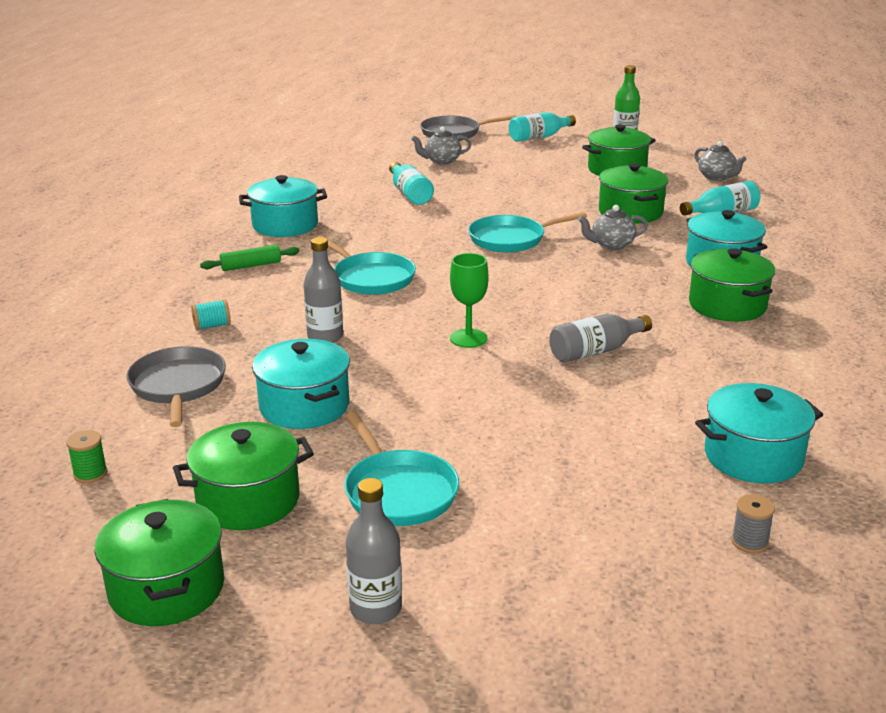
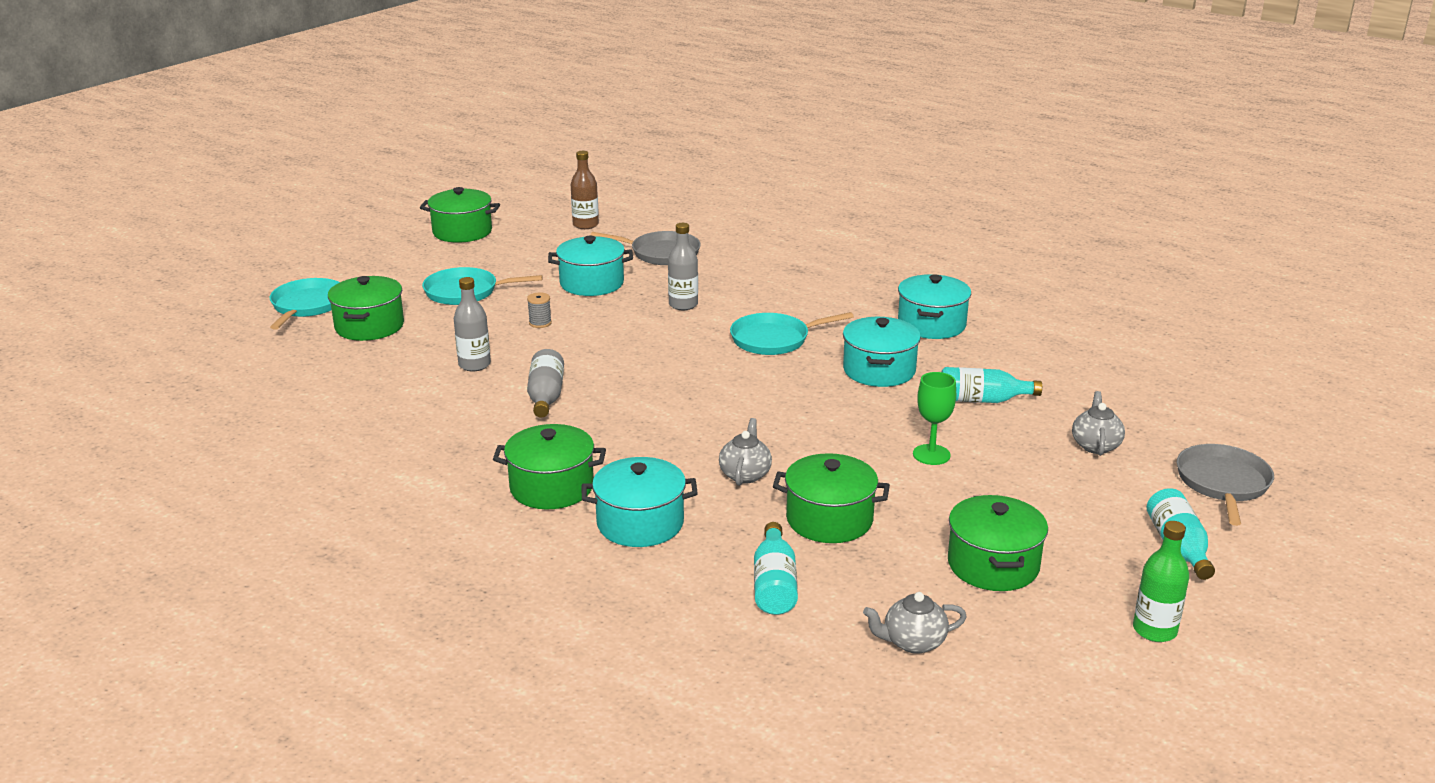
camera: 115 degrees right, 0 degrees up
green spool [66,430,107,483] -> brown bottle [571,151,599,229]
green pot [173,422,314,530] -> green pot moved to [328,276,404,341]
turquoise spool [191,299,231,331] -> none
green rolling pin [200,245,299,271] -> none
grey bottle [346,478,402,624] -> grey bottle moved to [454,277,491,372]
green goblet [450,253,488,348] -> green goblet moved to [913,372,956,465]
turquoise pan [468,212,587,253] -> turquoise pan moved to [269,278,340,330]
turquoise pot [695,383,823,483] -> turquoise pot moved to [843,317,921,387]
grey spool [731,494,775,554] -> grey spool moved to [527,292,552,328]

